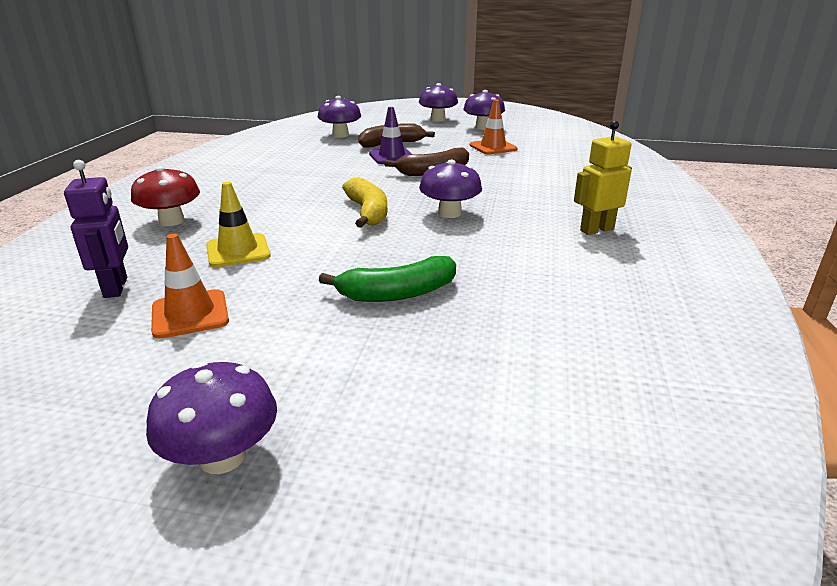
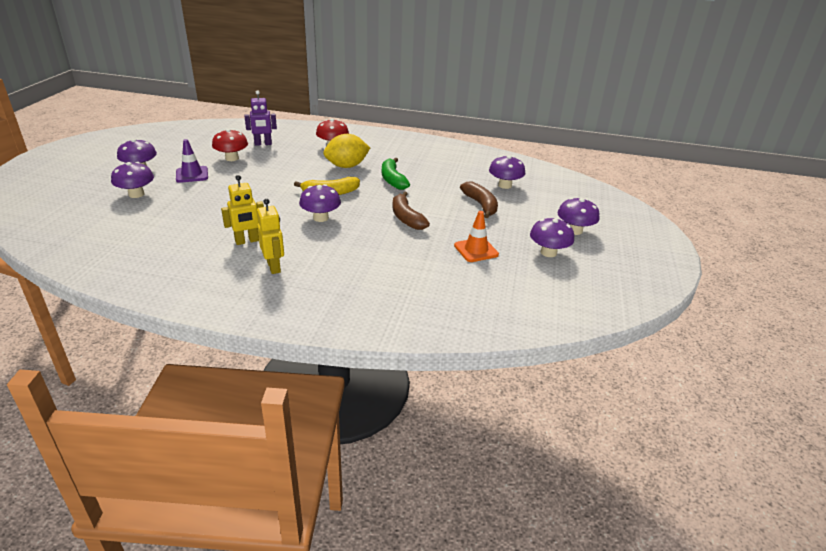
camera: 90 degrees right, 5 degrees up
orange traffic cone [151,234,229,339] -> red mushroom [212,129,248,161]
yellow traffic cone [206,182,271,267] -> none
green banana [319,256,456,302] -> green banana moved to [382,158,410,190]
purple traffic cone [369,107,412,164] -> purple traffic cone moved to [176,139,208,183]
none -> purple mushroom [111,162,154,198]
none -> yellow robot [221,175,264,245]
none -> yellow lemon [324,134,370,168]

